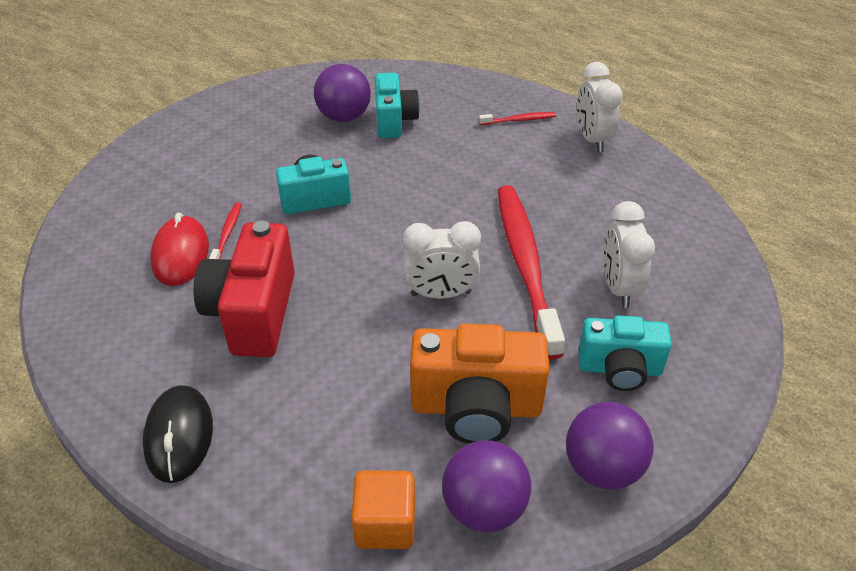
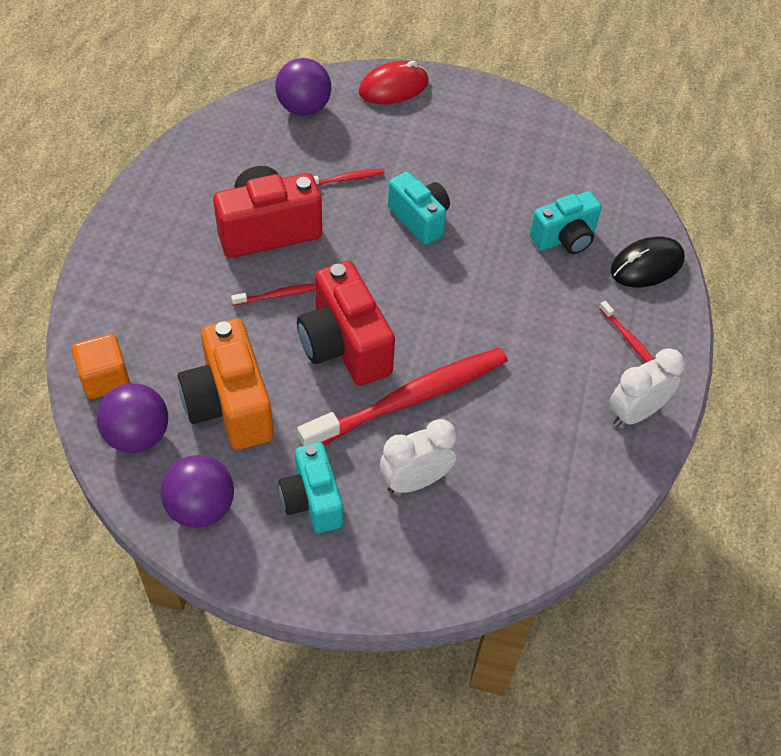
camera: 65 degrees right, 10 degrees up
black mouse [142,385,213,483] -> black mouse moved to [611,237,685,287]
red mouse [150,213,209,286] -> red mouse moved to [358,61,429,104]
purple ball [314,64,371,122] -> purple ball moved to [275,58,331,116]
white clock [403,221,481,299] -> red camera [297,261,395,386]
none -> red toothbrush [231,283,315,306]

